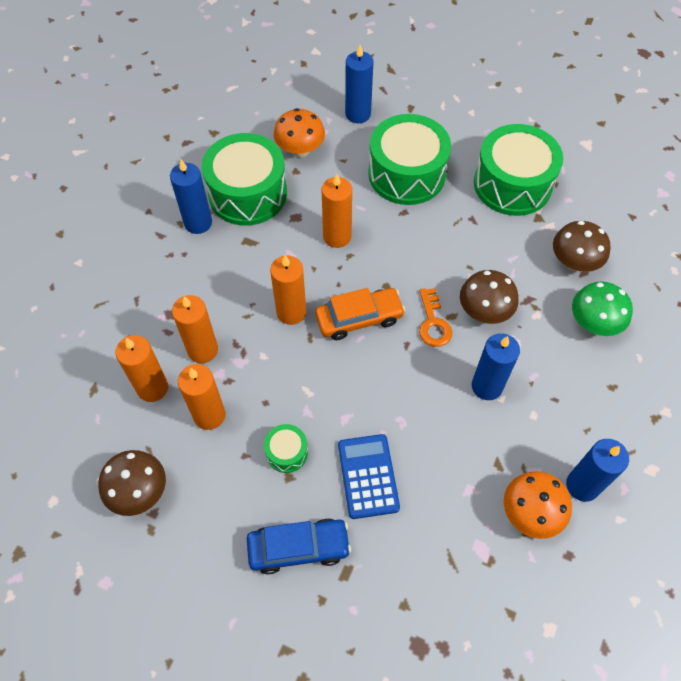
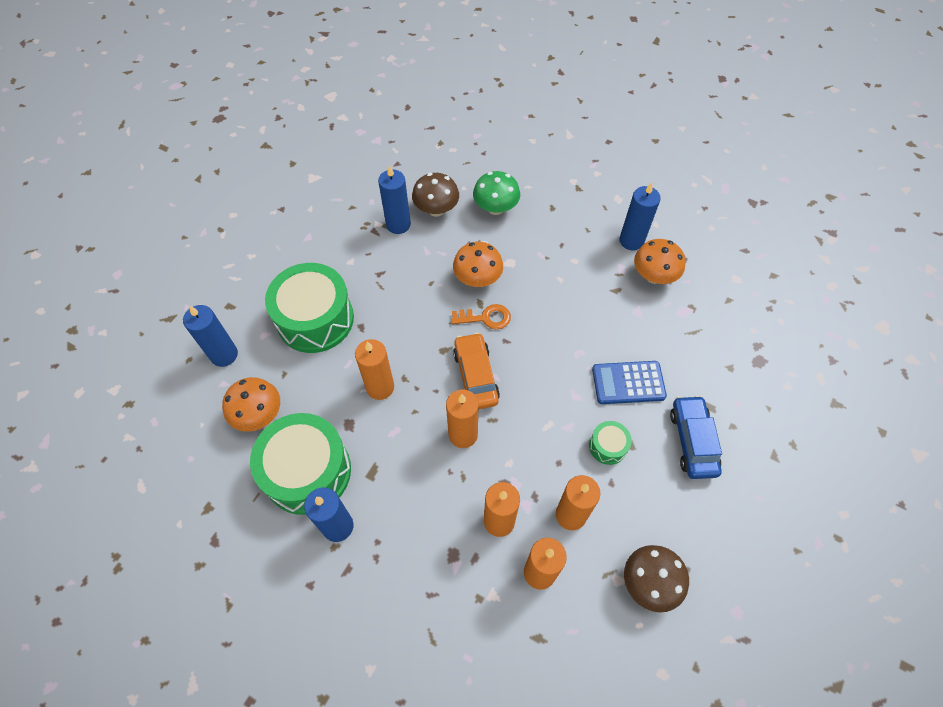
camera: 85 degrees left, 0 degrees up
brown mushroom [460,270,519,324] -> orange mushroom [453,242,503,287]
blue candle [472,333,520,400] -> blue candle moved to [378,165,411,234]
green drum [474,124,563,216] -> none

